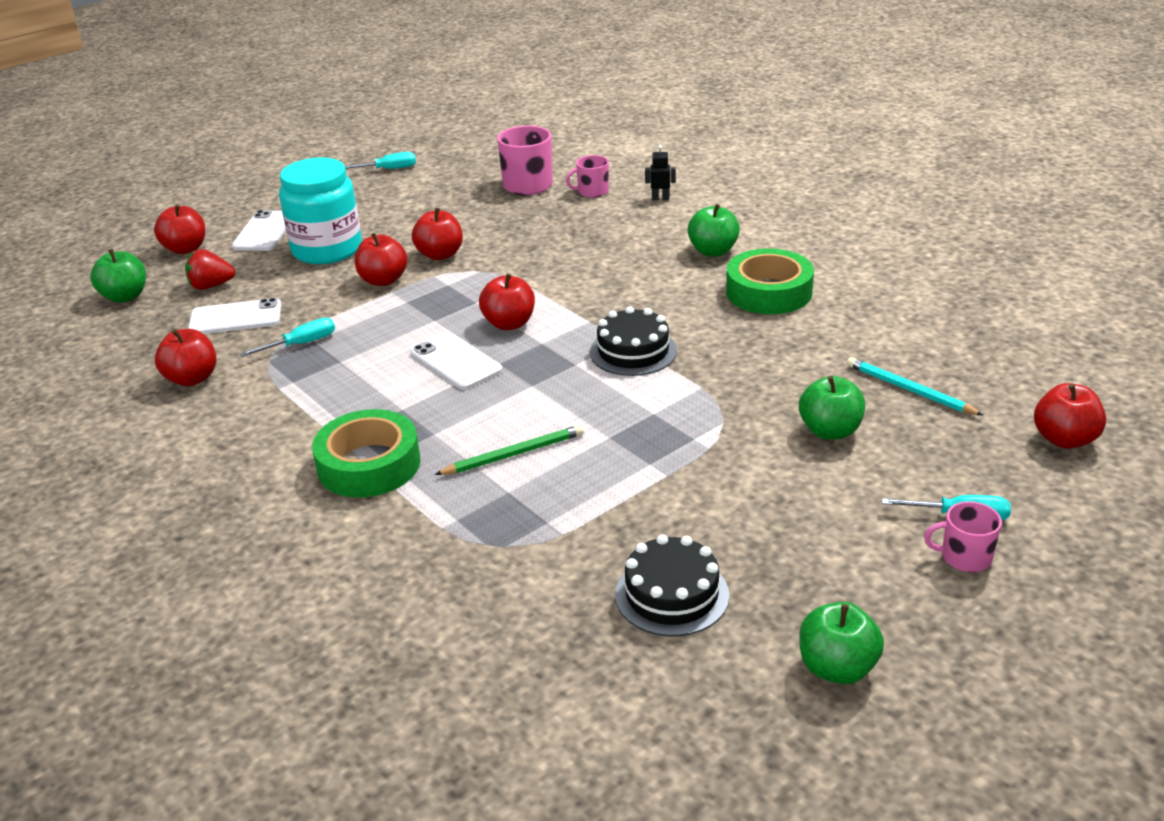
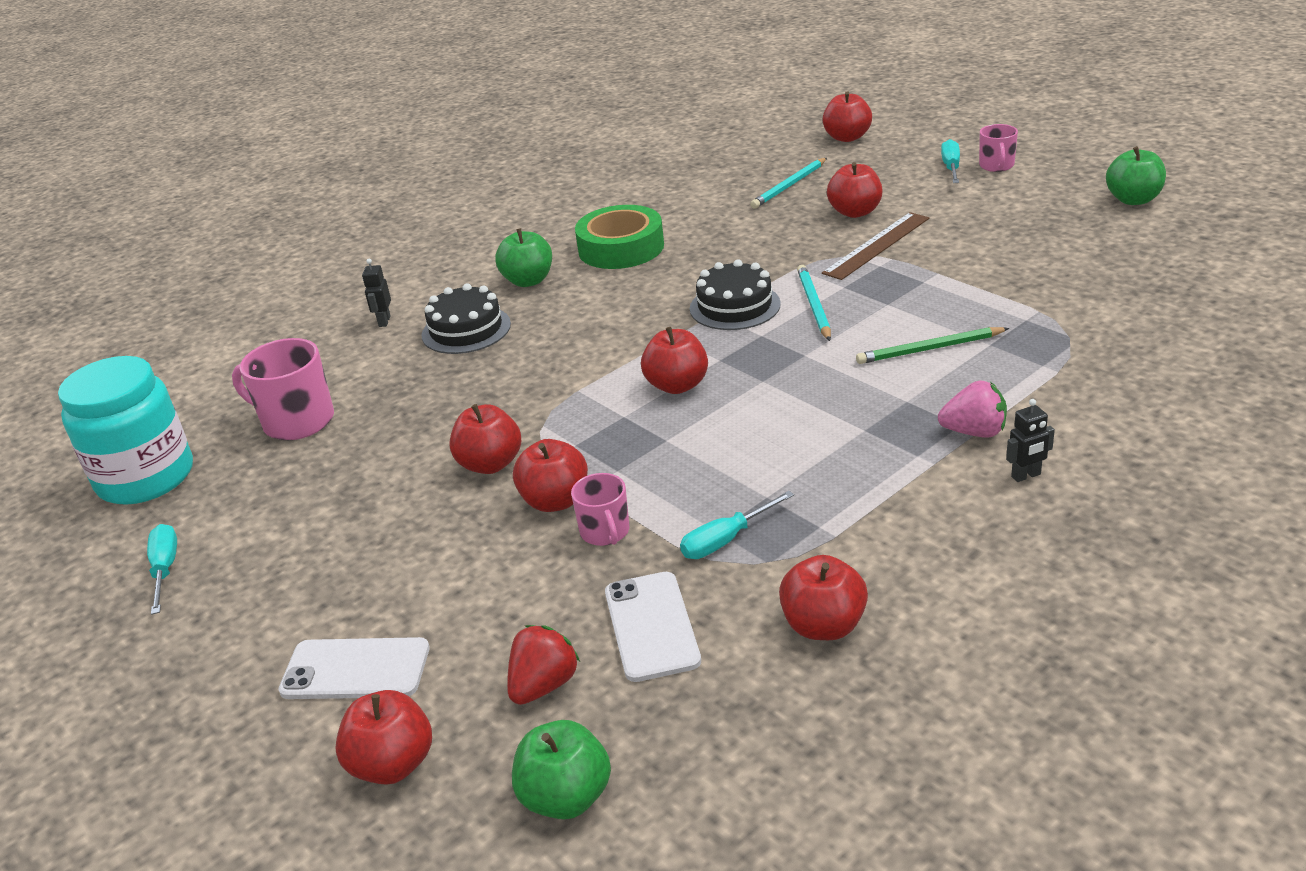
camera: 90 degrees left, 0 degrees up
red strawberry [185,249,235,290] -> red strawberry turned 135 degrees counterclockwise [507,625,580,705]
turquoise screwdriver [240,318,335,357] -> turquoise screwdriver turned 90 degrees counterclockwise [680,491,794,559]
turquoise jar [279,158,362,264] -> turquoise jar moved to [58,356,193,505]
green tape [312,409,421,498] -> pink strawberry [938,380,1007,438]
white phone [410,332,502,390] -> none
green pencil [435,425,584,475] -> green pencil turned 75 degrees counterclockwise [856,327,1010,364]
pink mug [566,155,609,198] -> pink mug moved to [571,473,630,546]
black cake [615,534,729,636] -> black cake moved to [422,283,511,354]
green apple [799,376,865,440] -> red apple [827,162,882,218]
none -> turquoise pencil [797,265,831,341]
none -> brown ruler [822,212,929,280]
none -> black robot [1006,399,1055,482]

